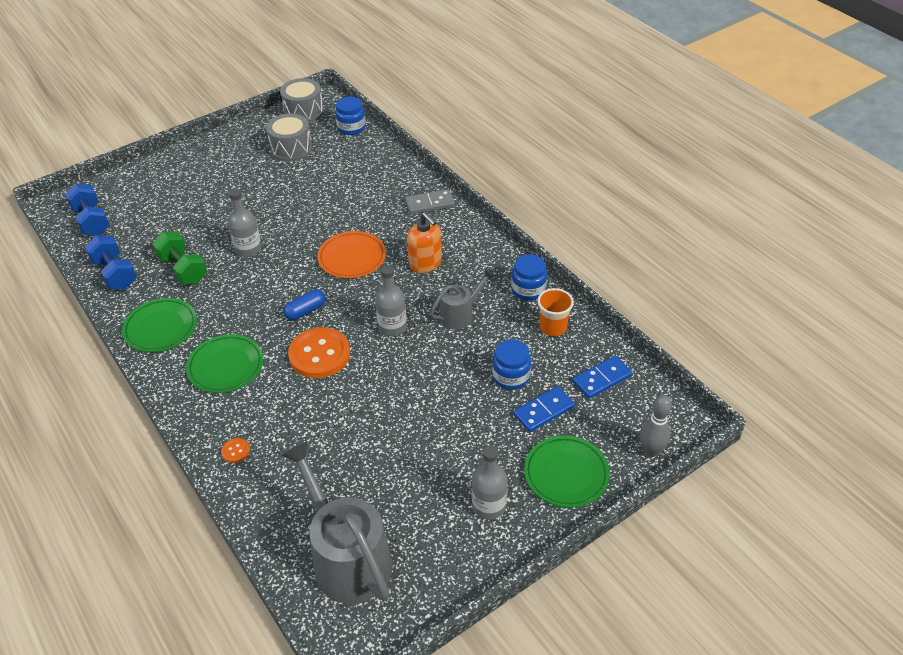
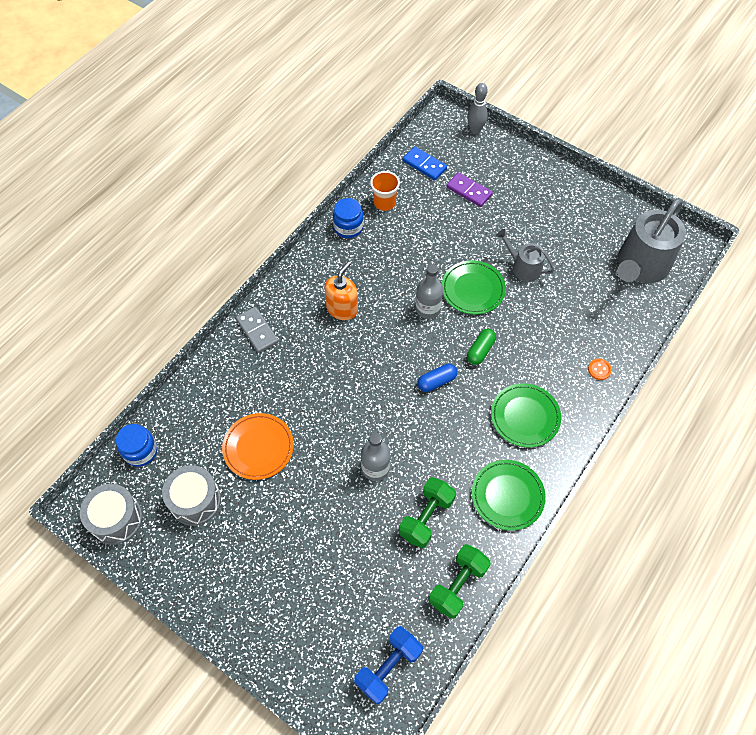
camera: 110 degrees left, 15 degrees up
blue dumbbell [85,235,137,289] -> green dumbbell [429,544,491,619]
blue capsule [283,289,325,320] -> blue capsule turned 60 degrees counterclockwise [417,364,458,392]
orange button [288,327,350,378] -> green capsule [467,329,496,365]
orange plate [317,231,386,278] -> orange plate moved to [222,413,294,480]
grey watering can [430,268,495,329] -> grey watering can moved to [496,229,555,282]
grey bottle [472,445,508,520] -> none
blue jar [492,340,531,390] -> none
blue domino [513,386,575,432] -> purple domino [446,172,493,207]
green plate [524,436,610,508] -> green plate moved to [442,260,506,315]

